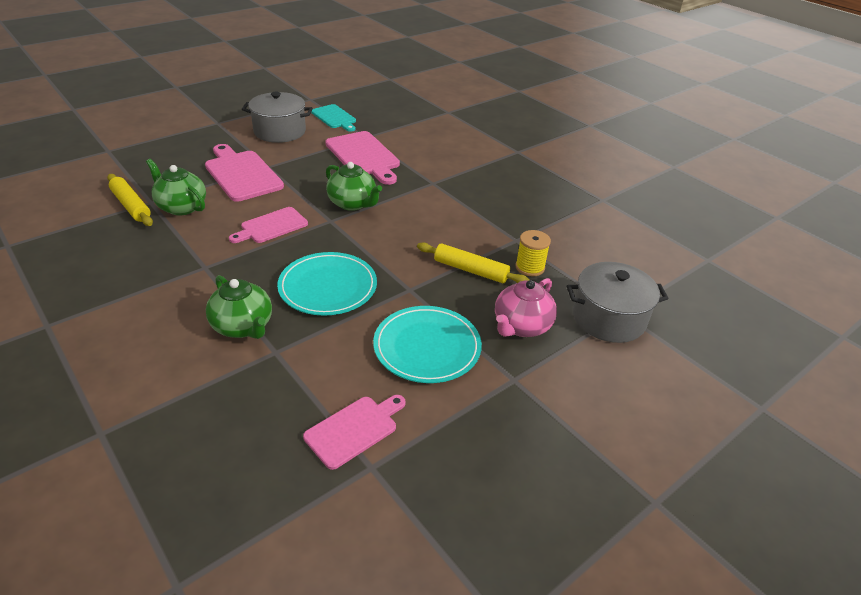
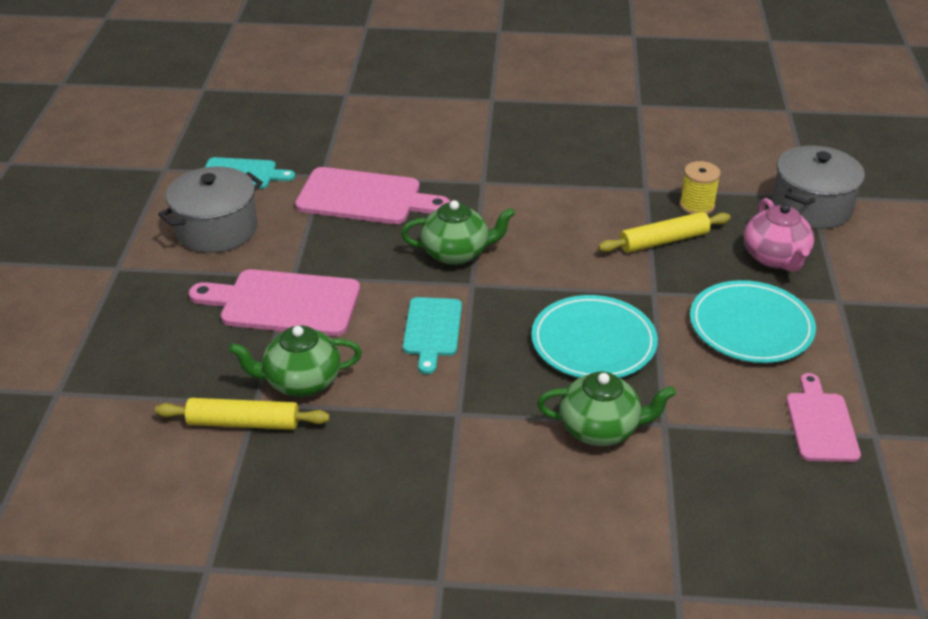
camera: 45 degrees left, 0 degrees up
pink cutting board [229,207,308,243] -> turquoise cutting board [403,297,462,374]

